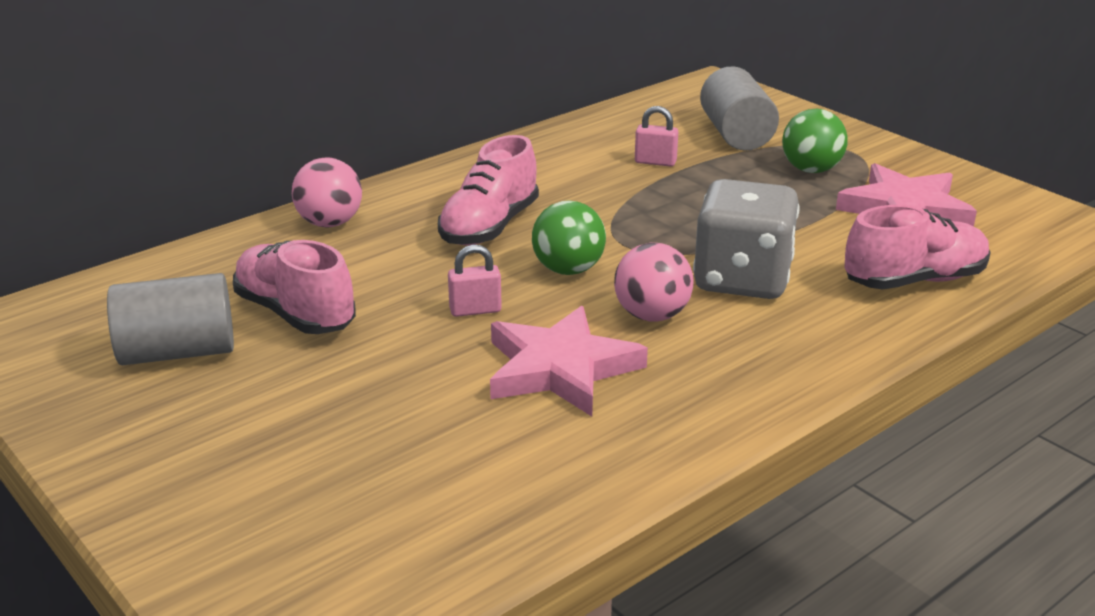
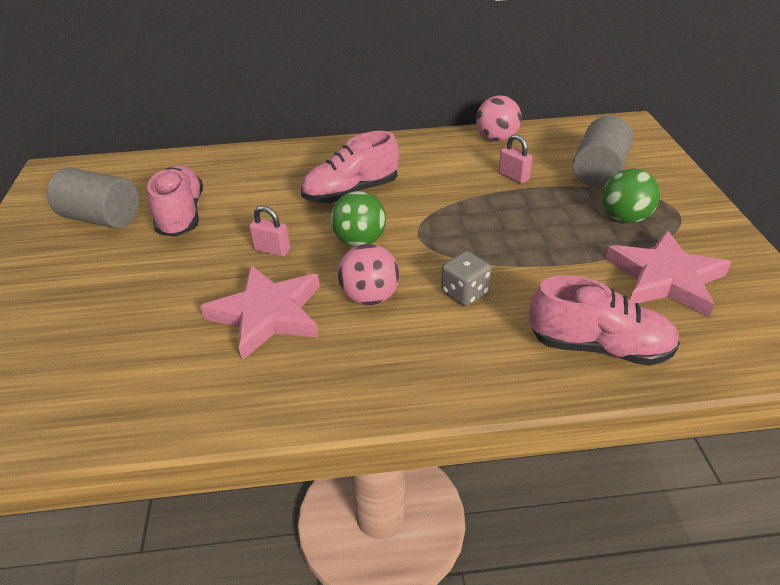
camera: 35 degrees right, 10 degrees up
pink ball [292,157,362,227] -> pink ball moved to [476,95,522,142]
grey dice [693,179,800,299] -> grey dice [441,251,491,306], size x0.51

